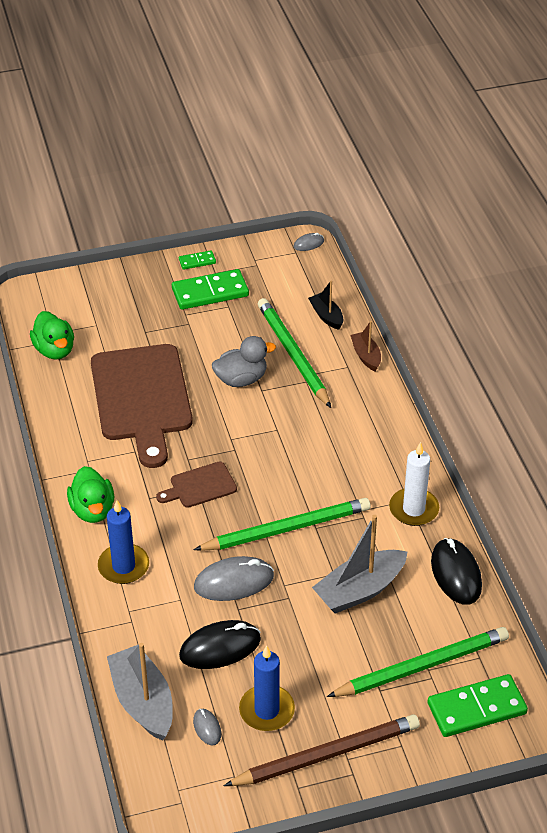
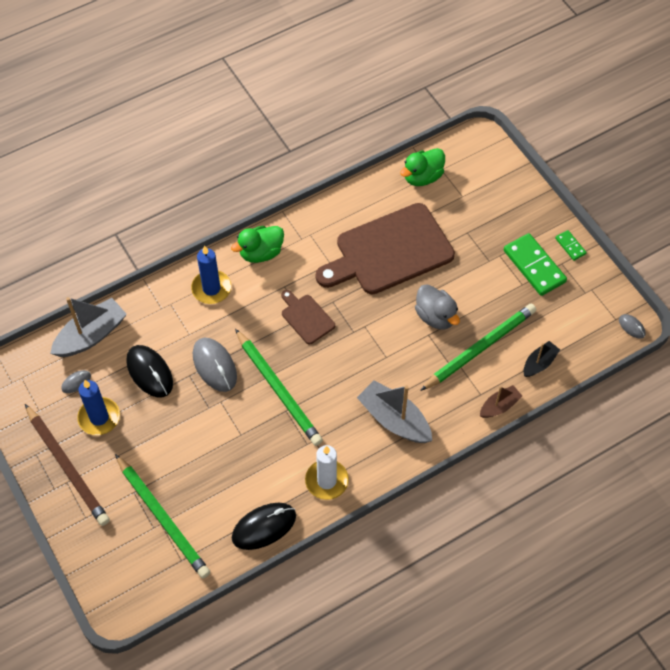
camera: 75 degrees right, 15 degrees up
grey boat [312,515,407,614] -> grey boat moved to [357,380,432,443]
green domino [427,674,528,737] -> none

